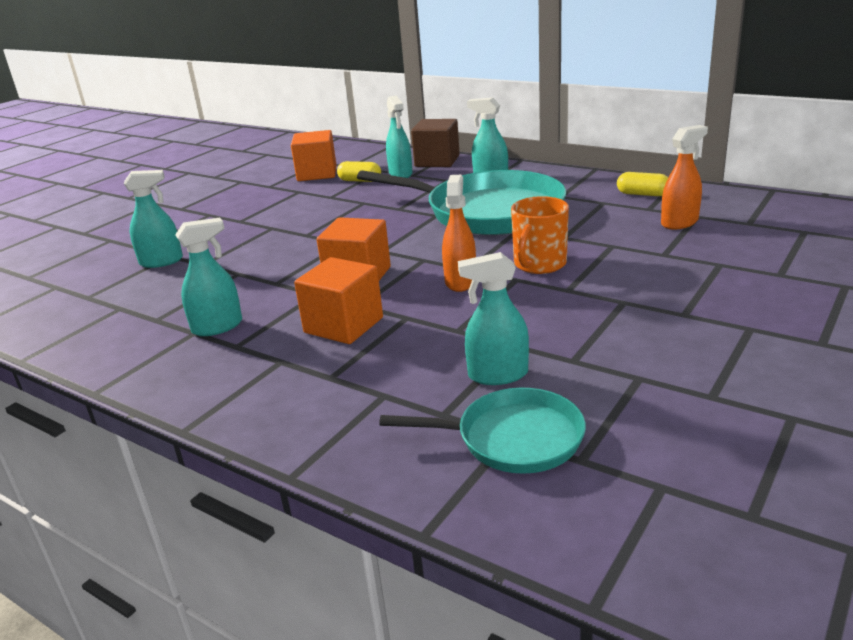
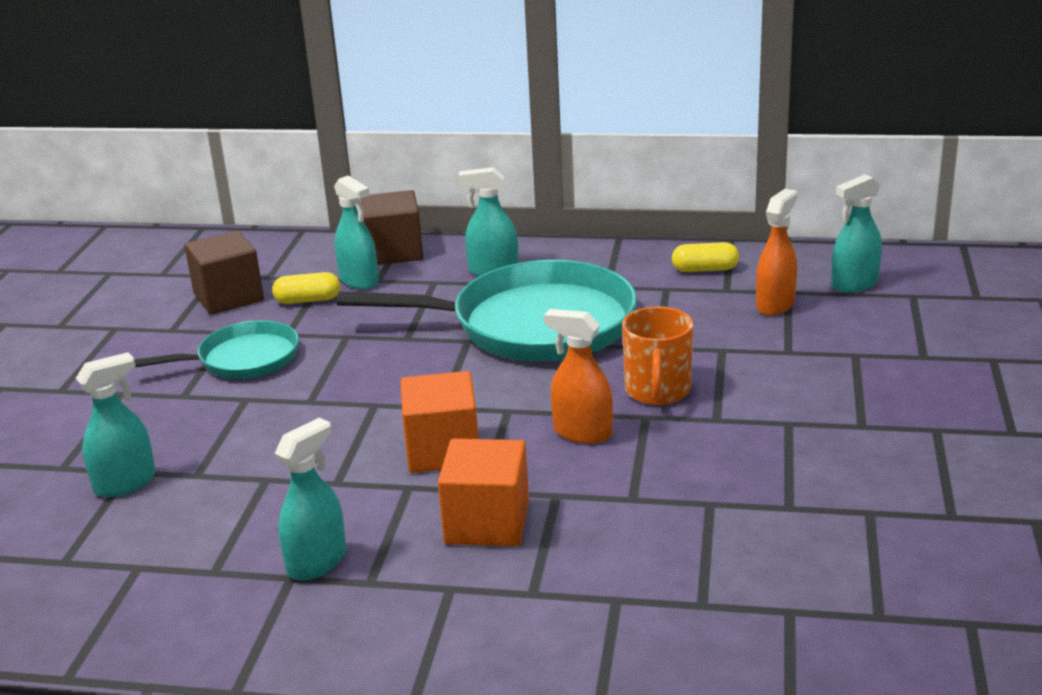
camera: 25 degrees left, 0 degrees up
orange cube [291,130,336,181] -> brown cube [185,230,264,315]
turquoise pan [379,388,586,474] -> turquoise pan moved to [134,320,299,379]
orange spray bottle [442,175,476,292] -> orange spray bottle turned 45 degrees counterclockwise [544,309,613,444]
turquoise spray bottle [458,252,529,385] -> turquoise spray bottle moved to [831,174,882,293]

